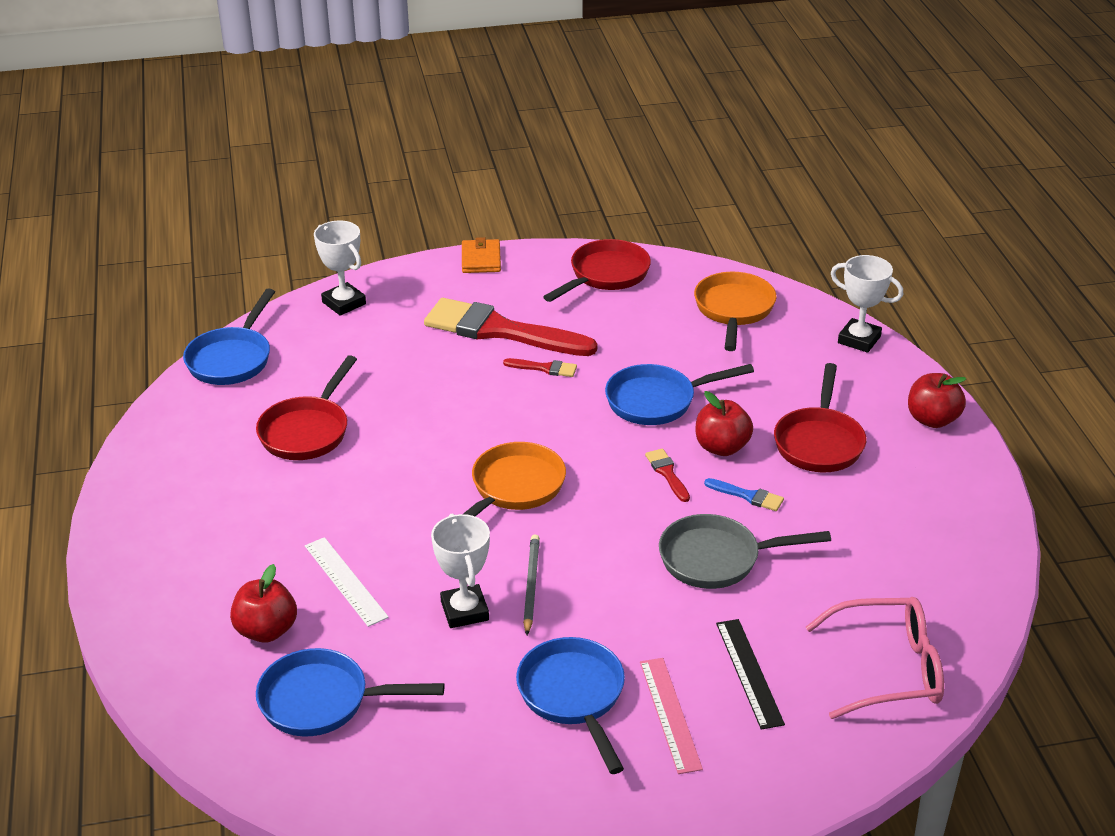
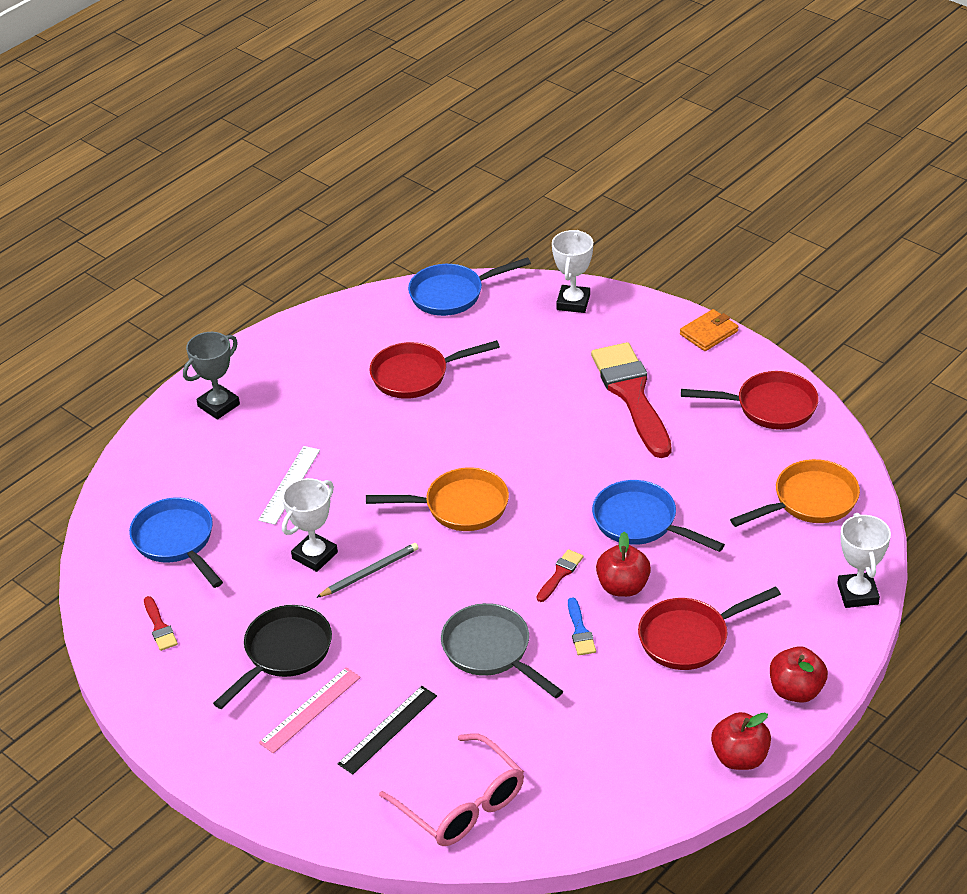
camera: 55 degrees right, 5 degrees up
red apple [230,564,297,643] -> red apple moved to [711,712,771,770]
red brush [503,358,577,377] -> red brush moved to [144,596,178,651]
blue pan [516,637,625,774] -> black pan [213,605,332,709]
none -> grey trophy [183,332,240,420]

